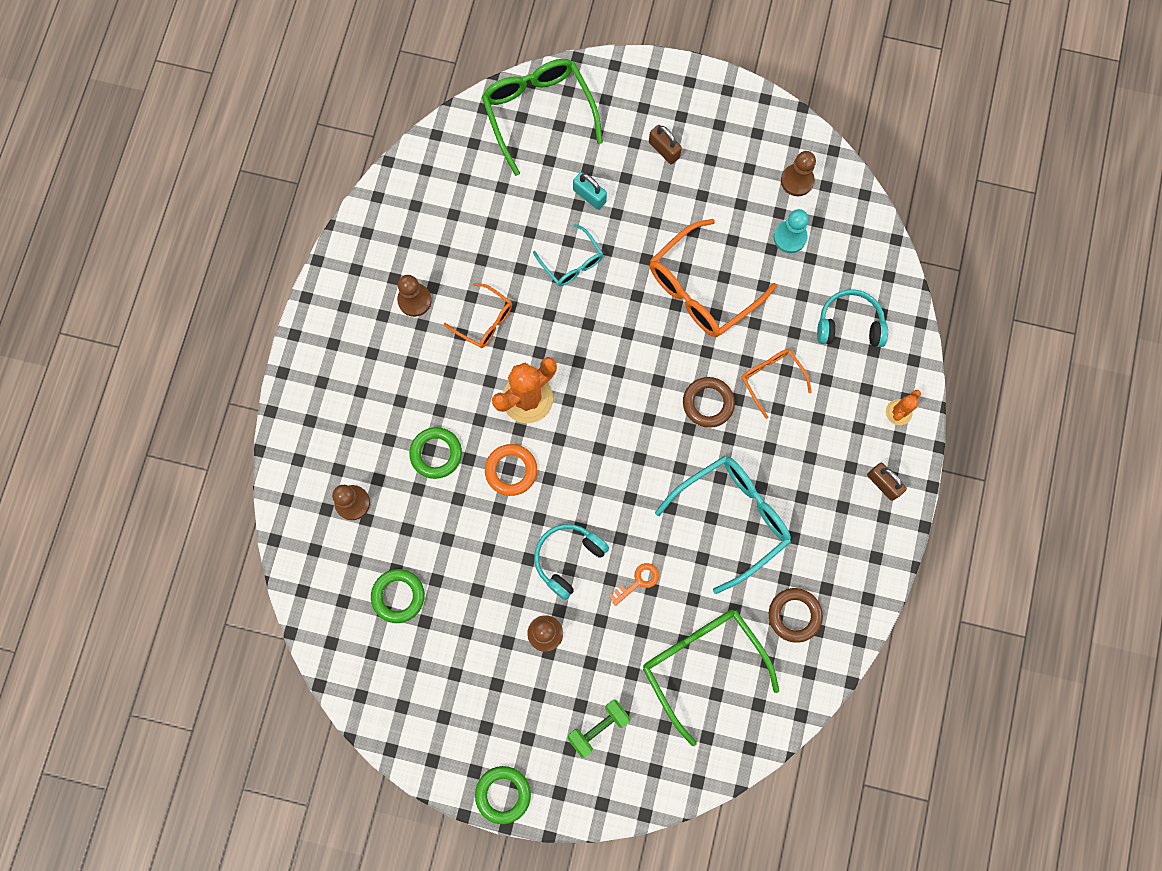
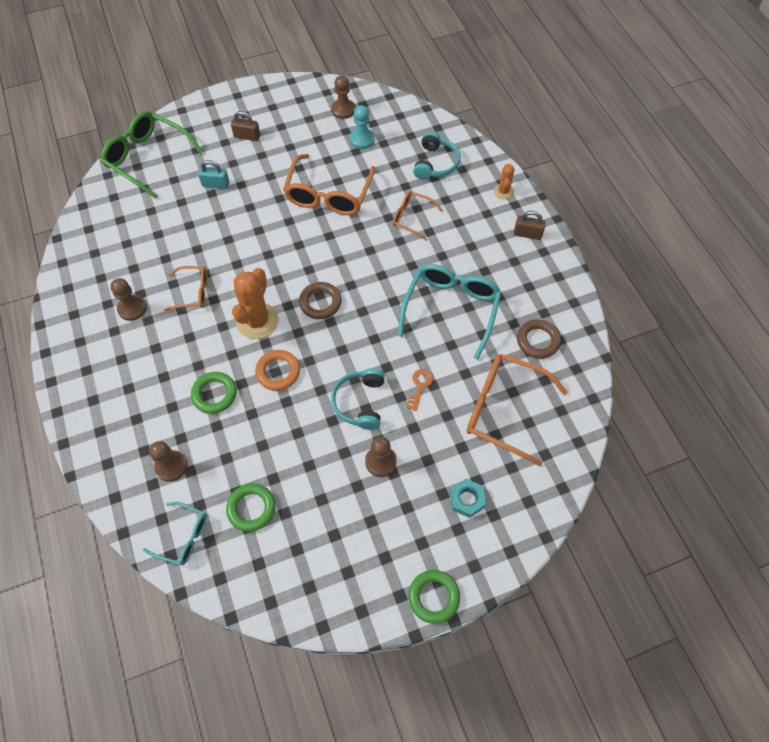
camera: 35 degrees left, 15 degrees down
turquoise glasses [533,224,603,286] -> turquoise glasses moved to [143,502,207,565]
green dumbbell [567,700,630,758] -> turquoise nut [450,479,486,518]
green glasses [643,610,779,746] -> orange glasses [467,354,567,466]
brown ring [683,377,735,428] -> brown ring moved to [299,282,342,319]
turquoise headphones [817,289,888,347] -> turquoise headphones turned 135 degrees clockwise [413,132,460,180]

